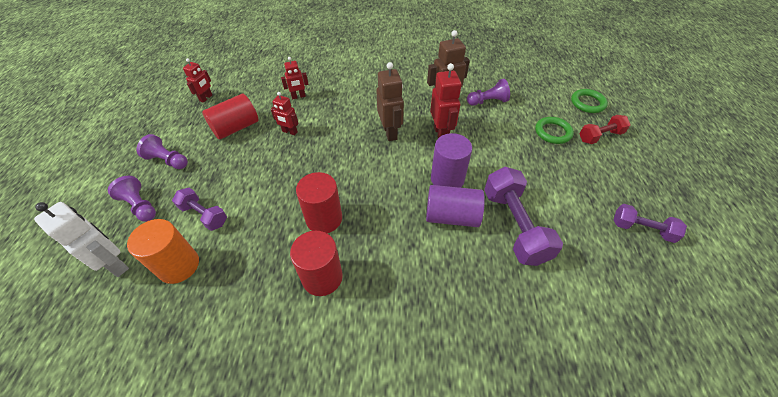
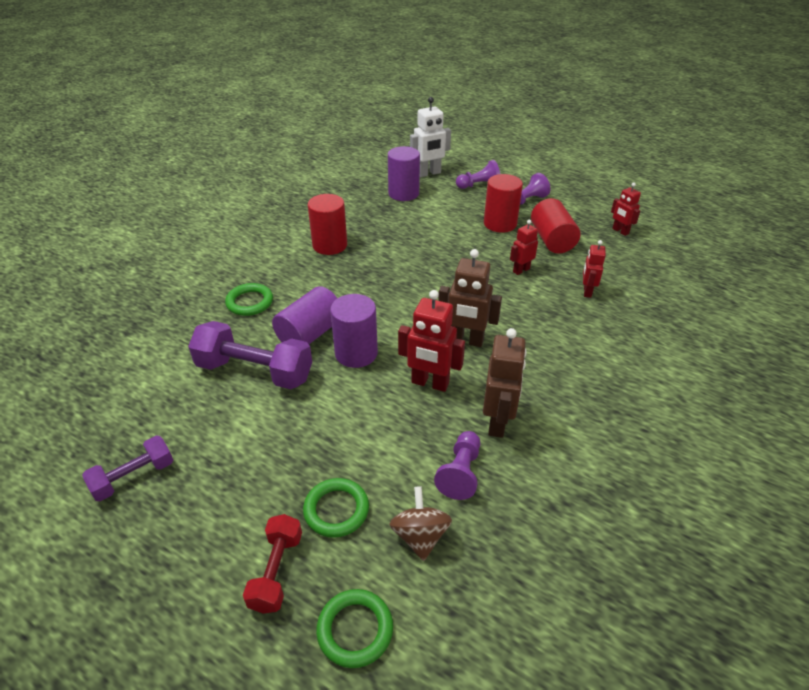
camera: 120 degrees right, 10 degrees down
orange cylinder [127,219,199,284] -> purple cylinder [388,146,420,201]
purple dumbbell [172,188,227,231] -> none
red cylinder [296,172,342,233] -> red cylinder moved to [484,174,523,233]
none -> green ring [225,283,273,316]
none -> brown spinning top [389,486,452,561]

